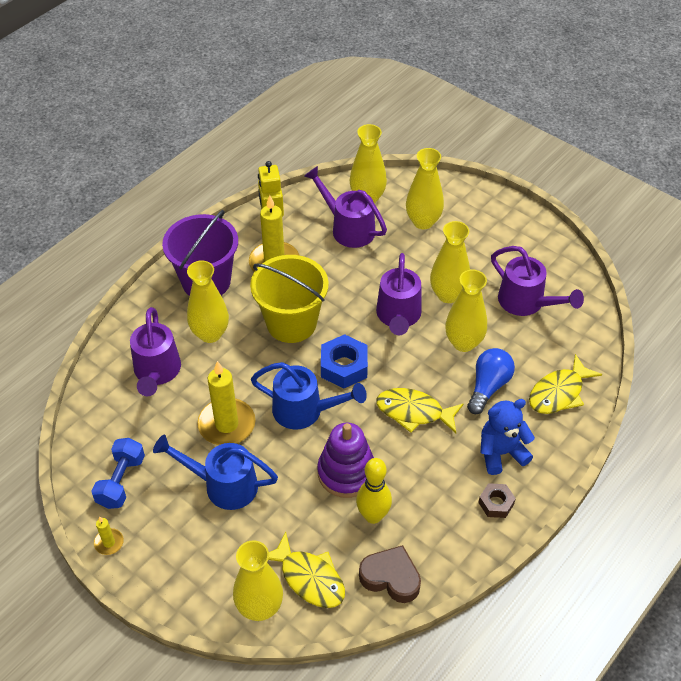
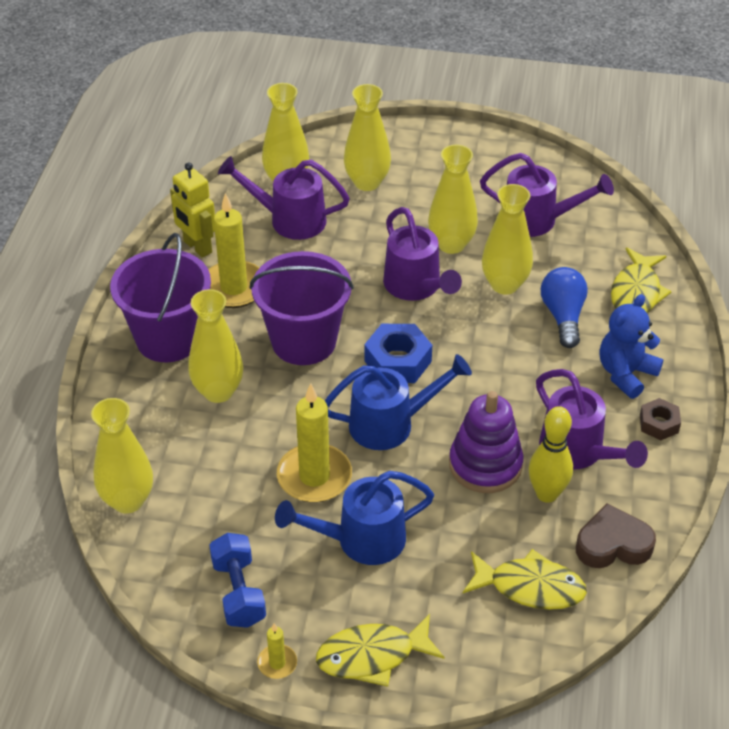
camera: 30 degrees left, 5 degrees down
purple watering can [130,307,181,396] -> purple watering can moved to [536,369,648,469]
yellow vase [233,540,283,621] -> yellow vase moved to [91,398,153,514]
yellow bucket [250,255,329,343] -> purple bucket [250,251,354,365]
yellow fish [376,388,464,433] -> yellow fish moved to [316,614,445,687]

